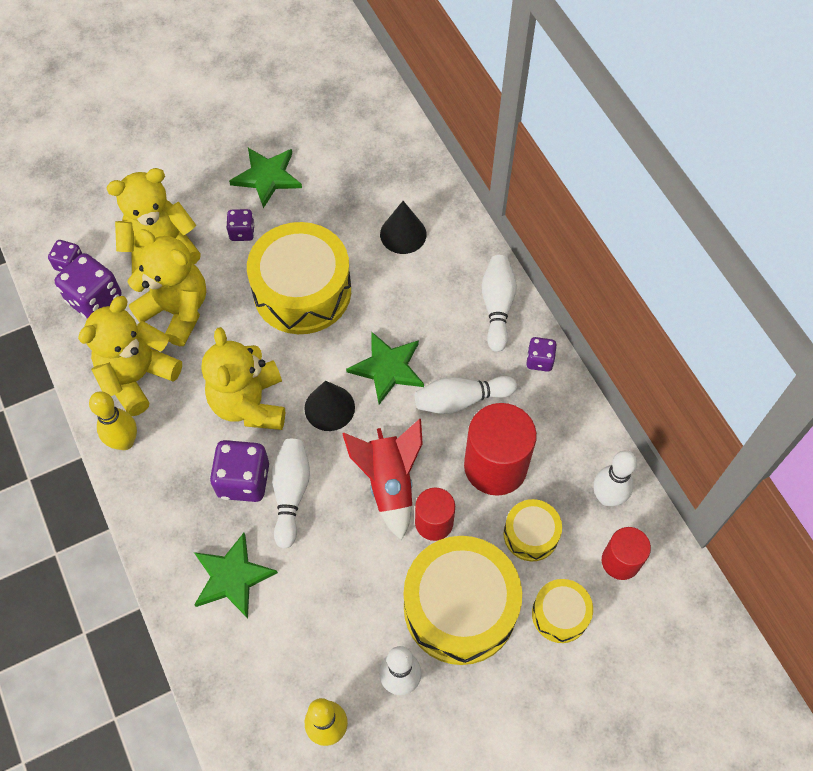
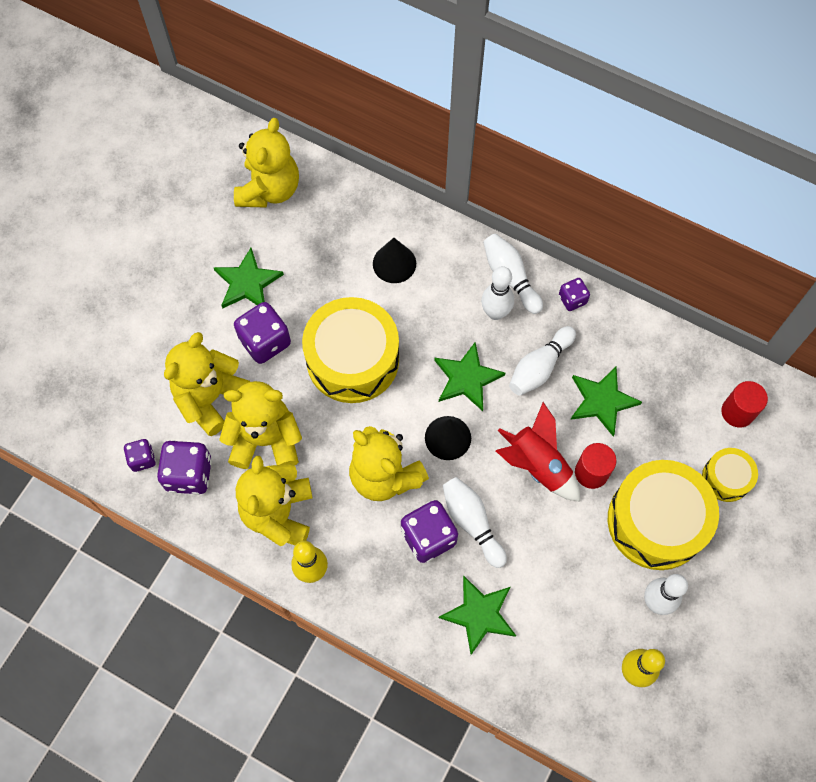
camera: 35 degrees left, 5 degrees up
purple dice [226,209,255,241] -> purple dice [234,302,291,364], size x1.76
red cylinder [464,403,537,496] -> green star [570,367,642,436]
yellow drum [504,499,562,561] -> none
white bowling pin [594,450,637,506] -> white bowling pin moved to [481,266,514,320]
none -> yellow teddy bear [234,118,299,208]

